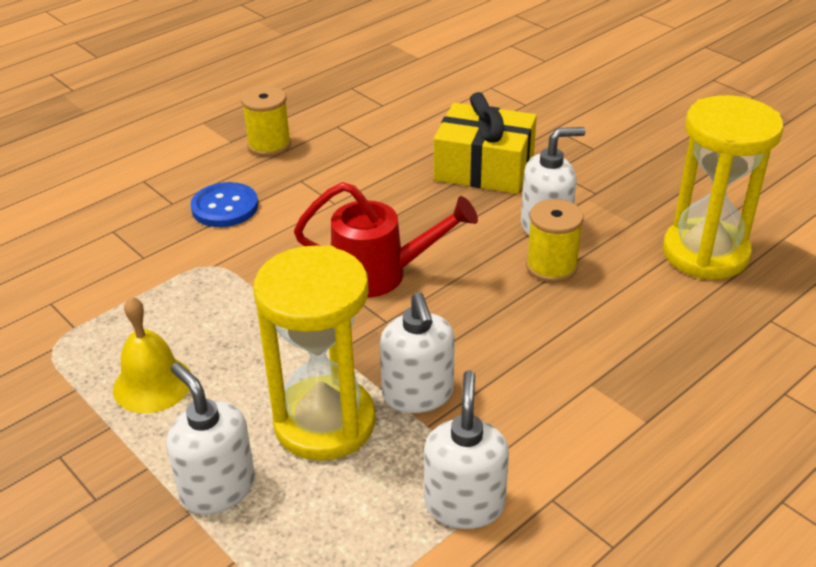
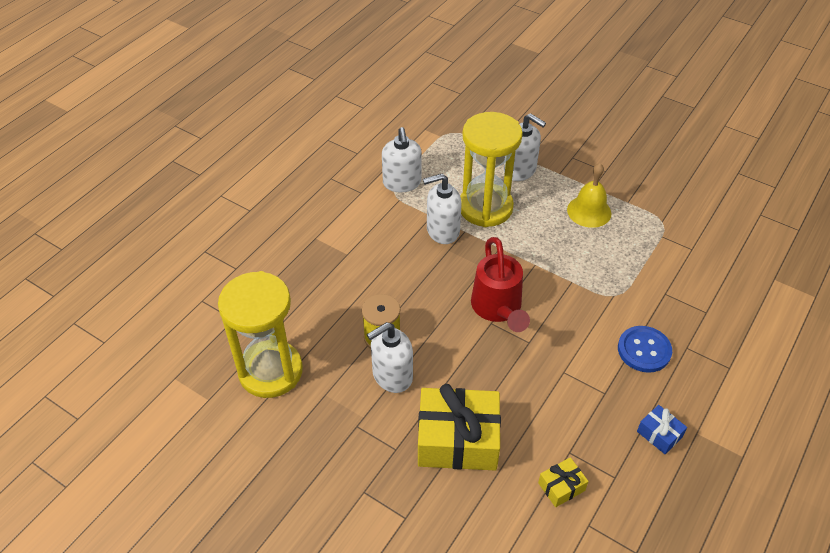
camera: 165 degrees right, 10 degrees up
yellow spool [241,86,291,157] -> blue gift [637,405,687,454]
red watering can [294,182,478,297] -> red watering can turned 90 degrees counterclockwise [471,237,530,332]
white soap dispenser [380,292,455,413] -> white soap dispenser turned 75 degrees counterclockwise [423,174,462,244]
none -> yellow gift [538,457,589,507]

